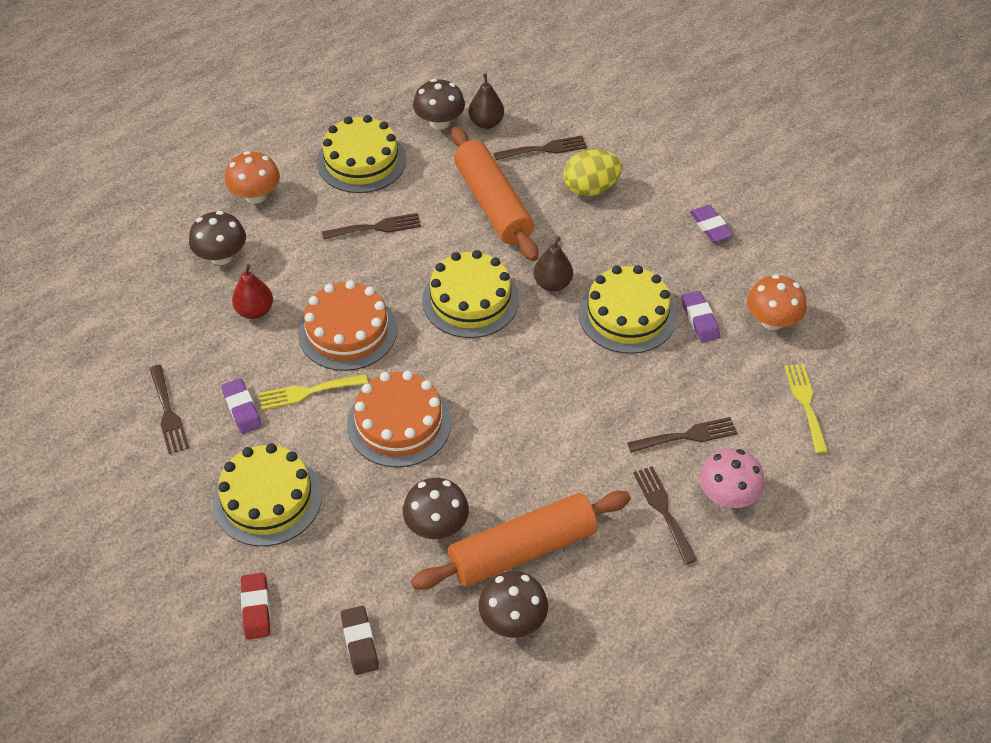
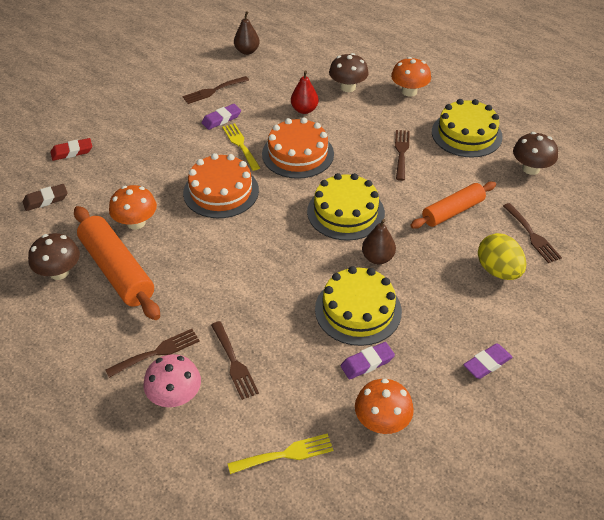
camera: 80 degrees right, 5 degrees down
yellow cake [213,443,322,546] -> none
brown fork [322,213,421,239] -> brown fork turned 150 degrees counterclockwise [395,130,410,181]
brown mushroom [403,478,469,539] -> orange mushroom [109,185,157,230]
orange rolling pin [451,127,538,261] -> orange rolling pin [410,182,496,229], size x0.66
brown pear [469,73,504,129] -> brown pear moved to [234,11,260,55]

